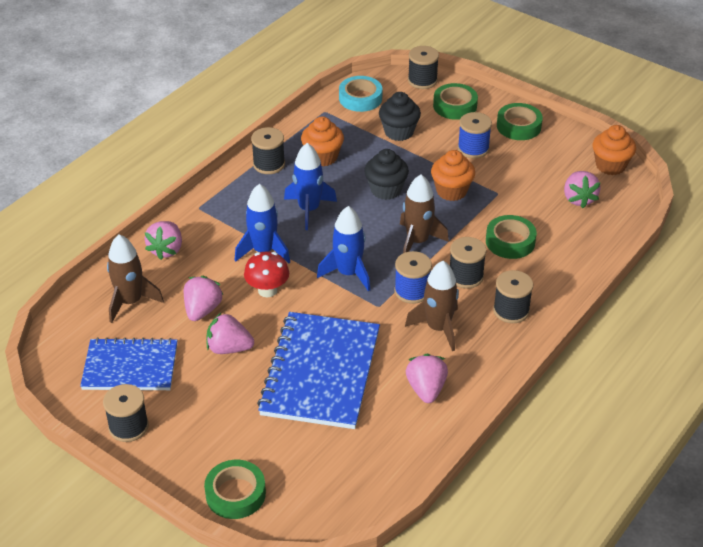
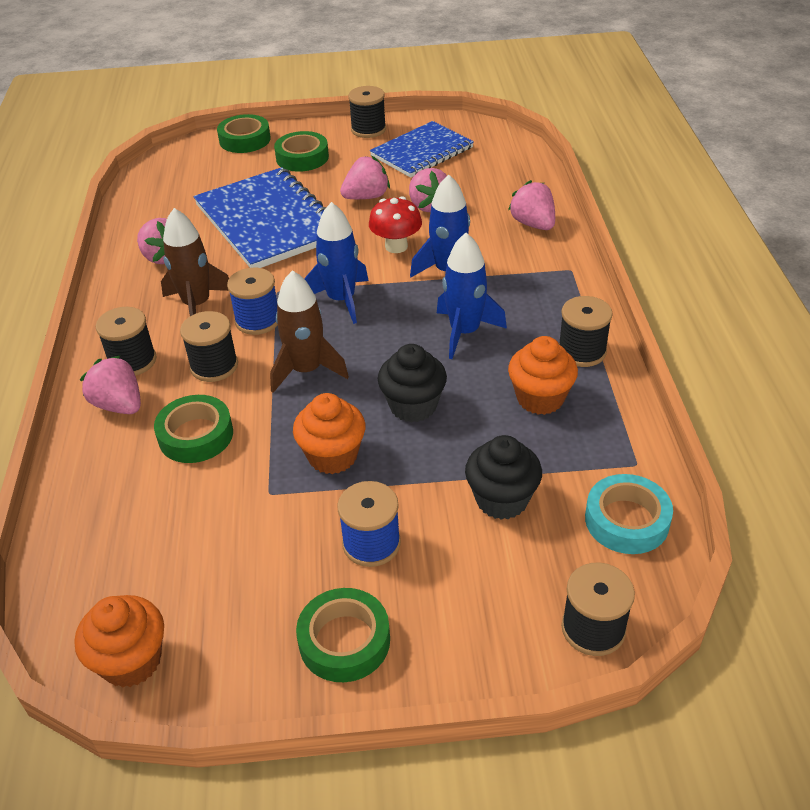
camera: 140 degrees right, 0 degrees up
brown rocket [107,234,164,323] -> none
green tape [433,83,478,120] -> green tape moved to [274,131,329,172]
pink strawberry [564,171,601,208] -> pink strawberry moved to [80,356,141,414]

